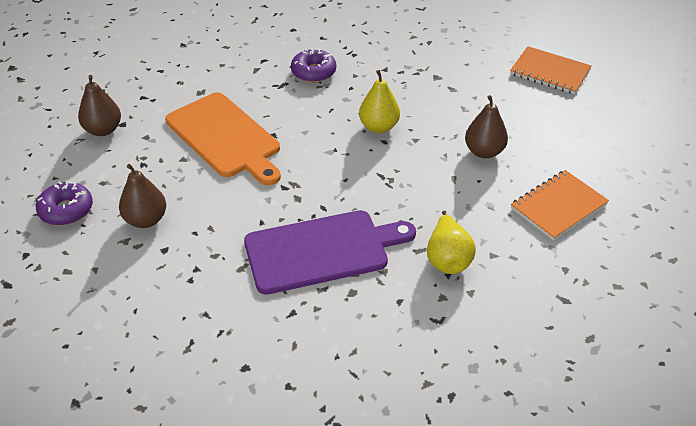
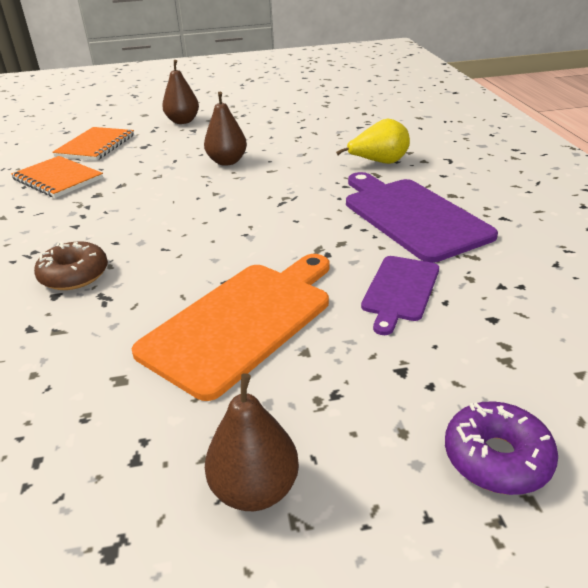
camera: 100 degrees left, 10 degrees down
brown pear [119,164,166,228] -> brown pear moved to [162,60,199,124]
purple donut [291,49,336,83] -> brown donut [34,241,108,290]
yellow pear [359,70,400,133] -> none
orange notebook [511,170,609,240] -> orange notebook moved to [11,156,103,198]
none -> purple cutting board [361,256,439,335]

